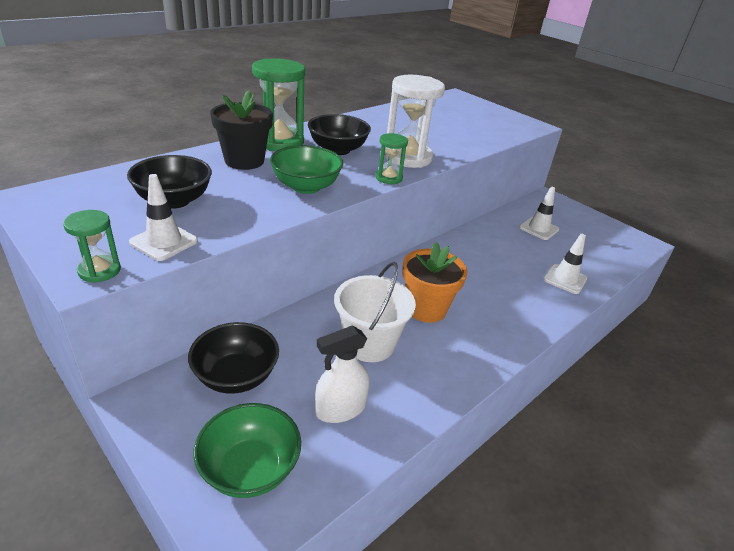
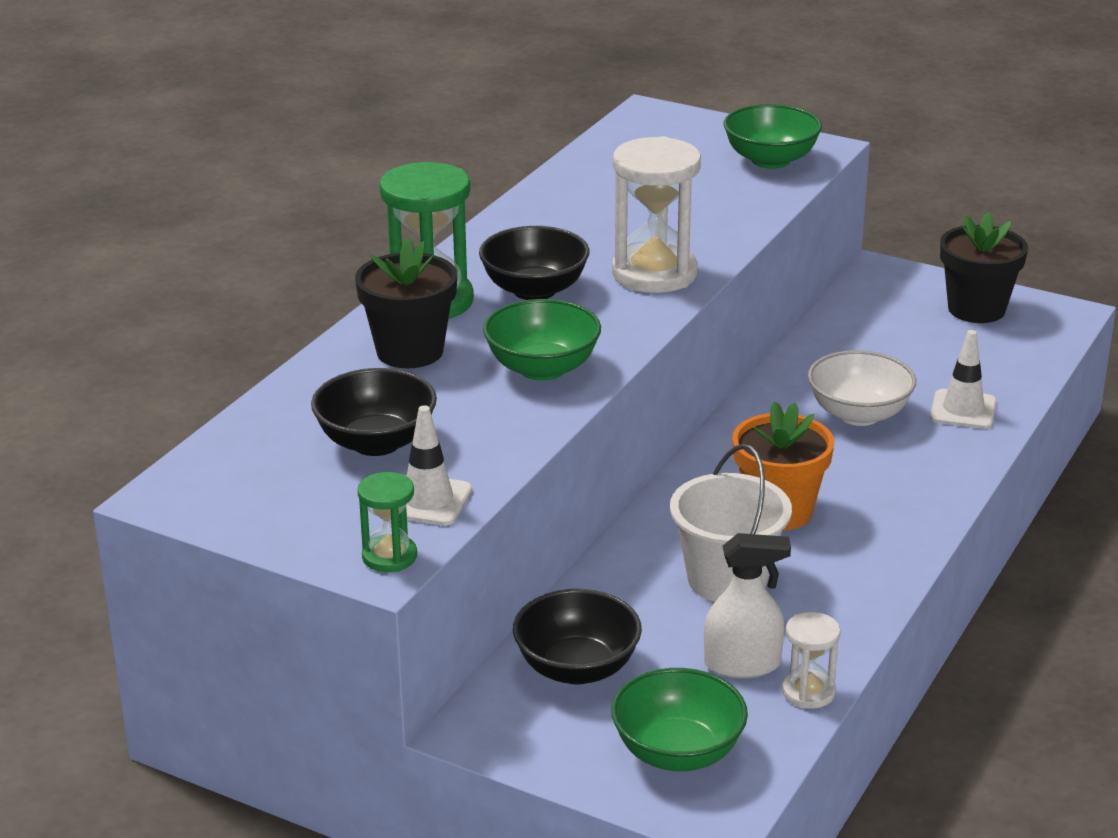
camera: 15 degrees left, 5 degrees down
white spray bottle [315,325,369,423] -> white spray bottle turned 135 degrees counterclockwise [704,533,791,678]
green hourglass [376,133,408,184] -> none
white traffic cone [519,187,559,240] -> none
none -> green bowl [723,104,822,169]
none -> white hourglass [782,612,841,709]
none -> white bowl [808,350,916,426]
none -> black flower pot [940,212,1028,323]

